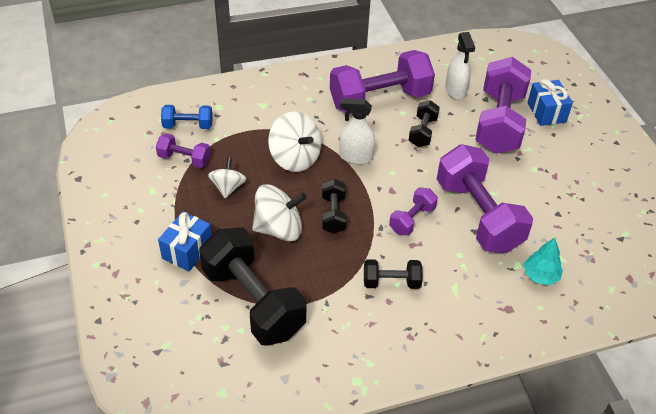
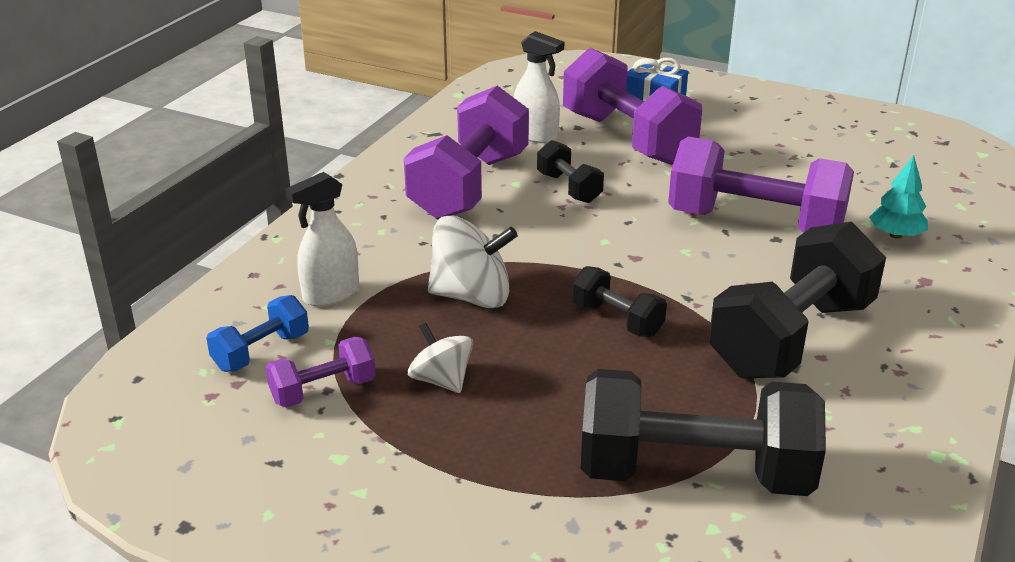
camera: 45 degrees left, 15 degrees down
blue gift [158,212,212,271] -> none
white spinning top [252,185,306,241] -> none
white spray bottle [339,98,375,164] -> white spray bottle moved to [285,172,359,307]
black dumbbell [364,260,423,289] -> black dumbbell [709,222,886,378], size x2.07
purple dumbbell [389,187,438,236] -> none

